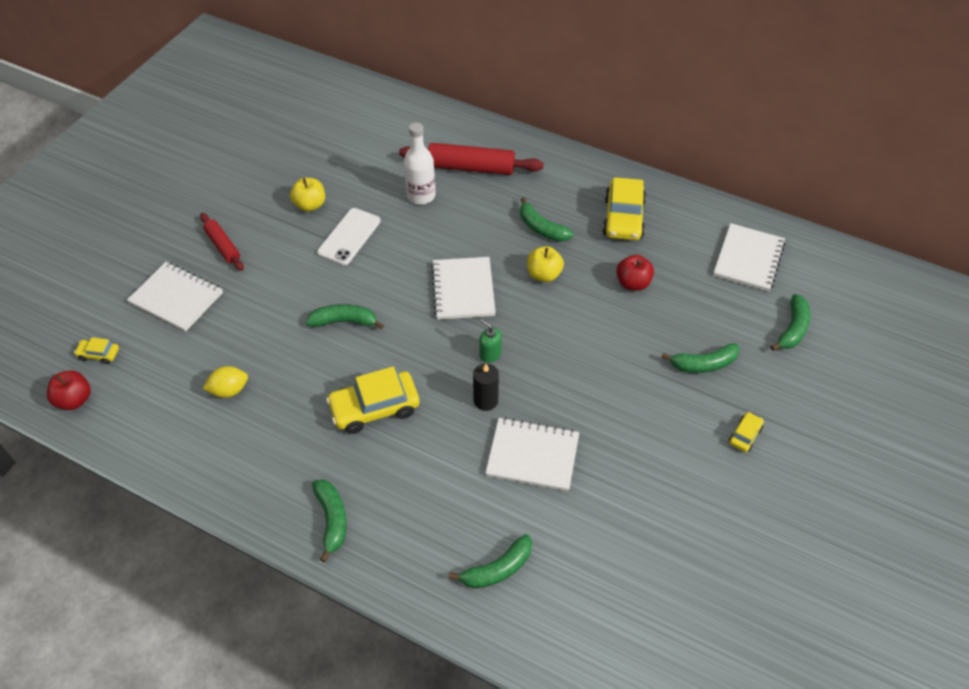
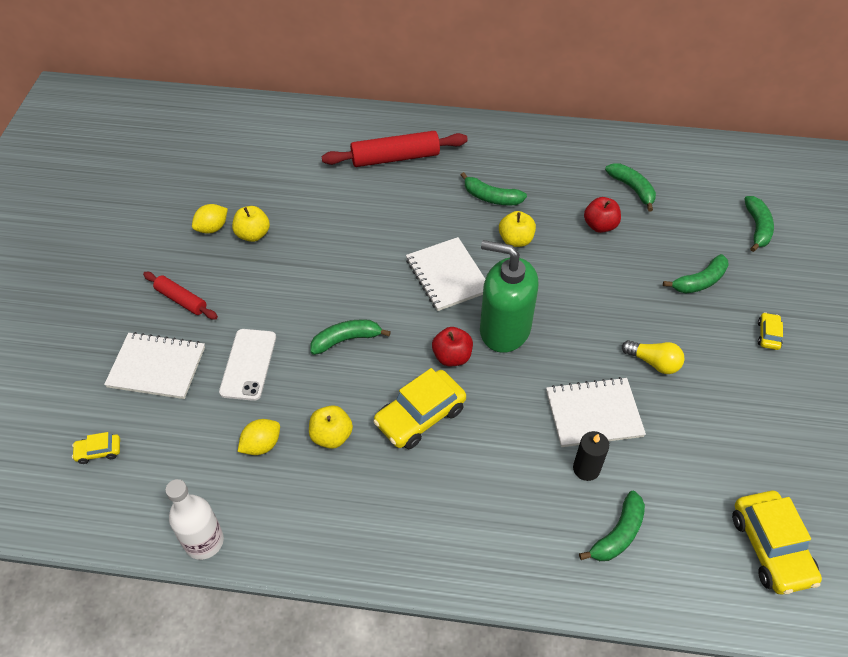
camera: 20 degrees left, 0 degrees up
red apple [47,370,91,410] -> red apple moved to [432,327,473,366]
green banana [312,479,347,562] -> green banana moved to [605,163,656,211]
white phone [317,208,380,266] -> white phone moved to [219,329,276,401]
white bottle [404,123,436,205] -> white bottle moved to [165,479,224,560]
black candle [473,363,499,411] -> black candle moved to [573,431,609,481]
green soap dispenser [479,319,502,363] -> green soap dispenser [480,240,538,353], size x2.49
yellow car [602,177,646,240] -> yellow car moved to [732,491,822,594]
white notebook [713,223,786,292] -> none
none -> yellow lemon [192,204,228,234]
none -> yellow apple [309,405,353,449]
none -> yellow light bulb [622,340,684,374]

